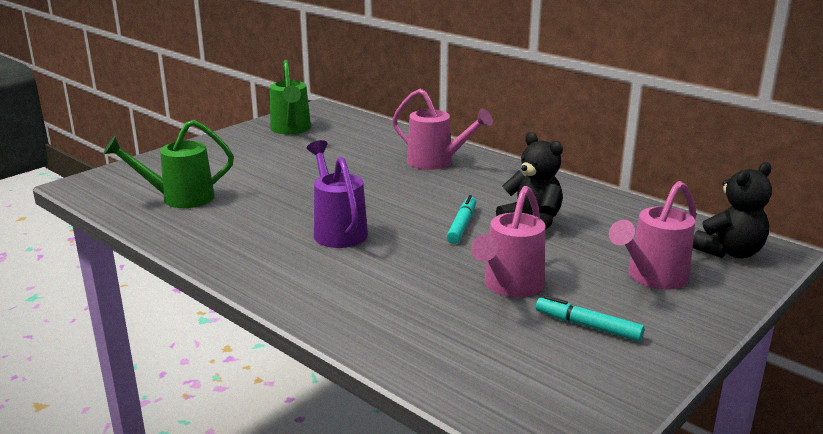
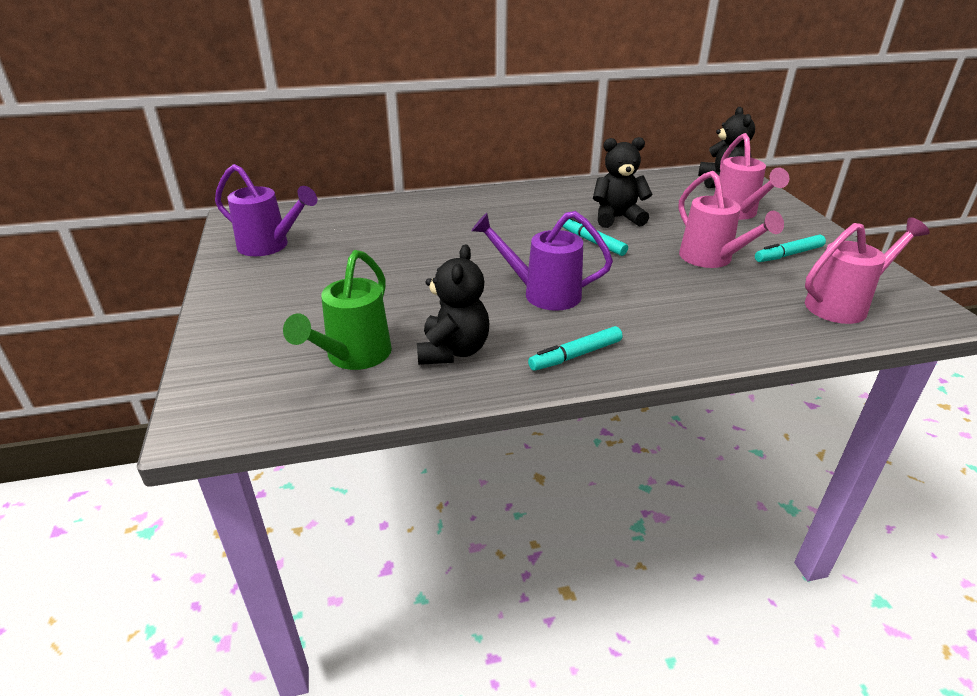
camera: 55 degrees left, 10 degrees up
green watering can [270,60,311,134] -> purple watering can [215,164,318,256]
pink watering can [392,89,493,170] -> pink watering can moved to [805,217,930,324]
none -> black teddy bear [417,244,489,365]
none -> turquoise marker [528,326,623,371]

